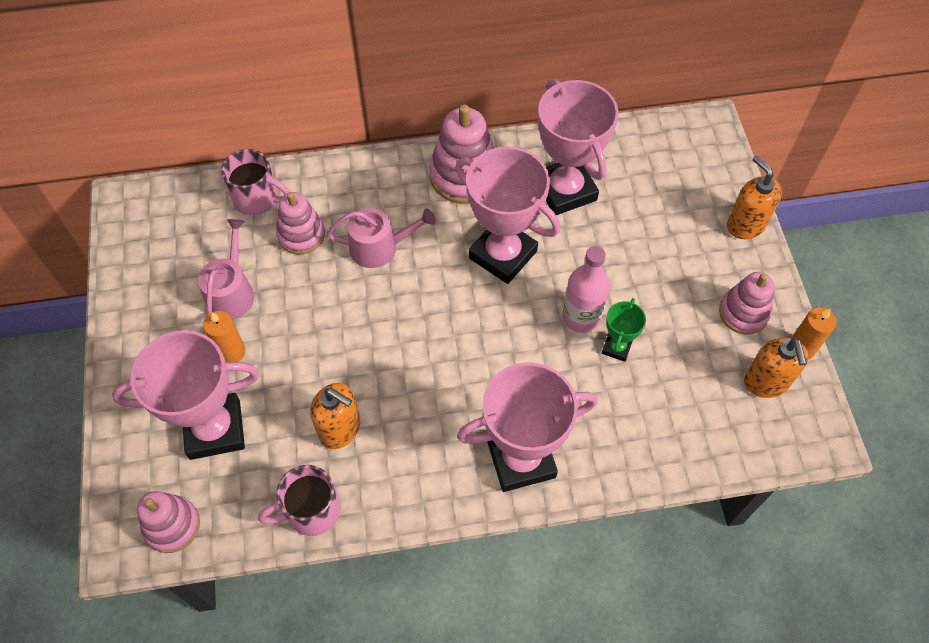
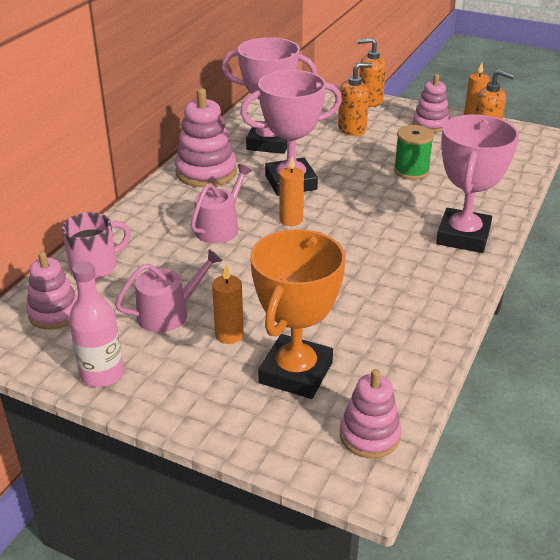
camera: 55 degrees left, 25 degrees down
pink trophy [112,330,259,460] -> orange trophy [250,229,346,399]
pink watering can [198,219,254,320] -> pink watering can turned 105 degrees clockwise [115,249,222,332]
pink mug [258,465,341,536] -> none
pink stacking toy [276,192,325,254] -> pink stacking toy moved to [27,251,78,330]
orange soap dispenser [310,383,360,449] -> orange soap dispenser moved to [338,63,372,136]
pink bottle [562,246,610,333] -> pink bottle moved to [69,261,124,387]
green trophy [602,298,646,362] -> green spool [394,125,434,180]
none -> orange candle [279,157,304,226]

